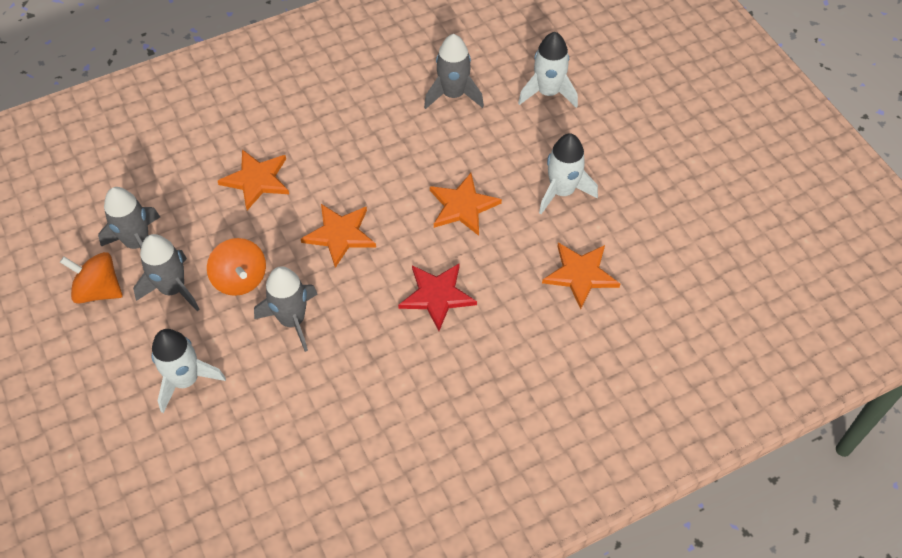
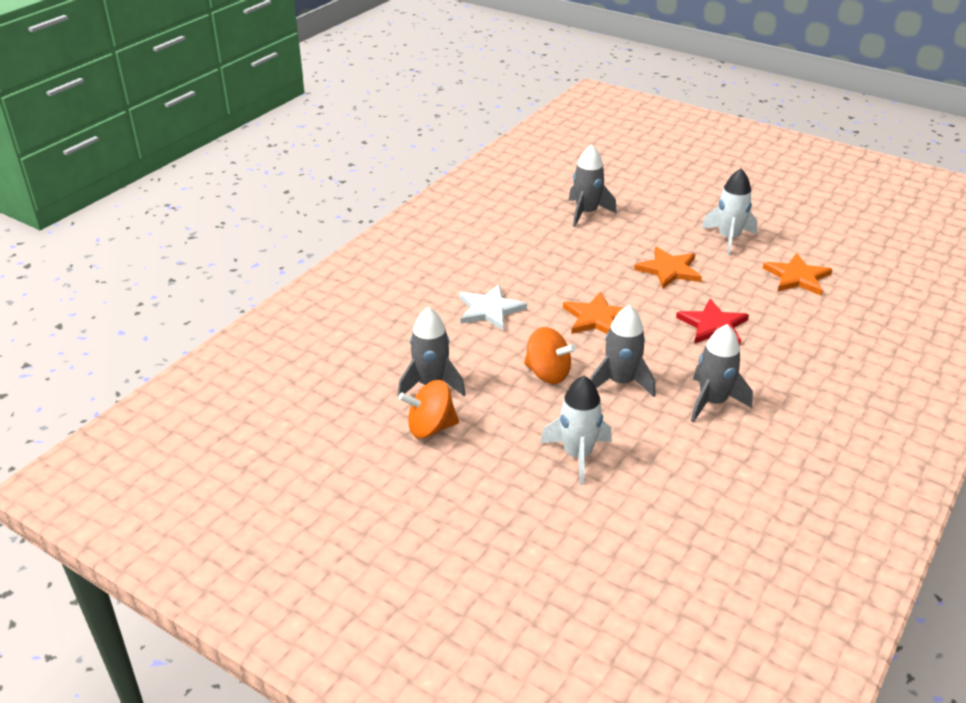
camera: 30 degrees left, 20 degrees down
grey rocket [133,234,200,312] -> grey rocket moved to [691,324,753,423]
orange star [218,149,289,210] -> white star [459,284,527,331]
white rocket [518,32,578,108] -> none

